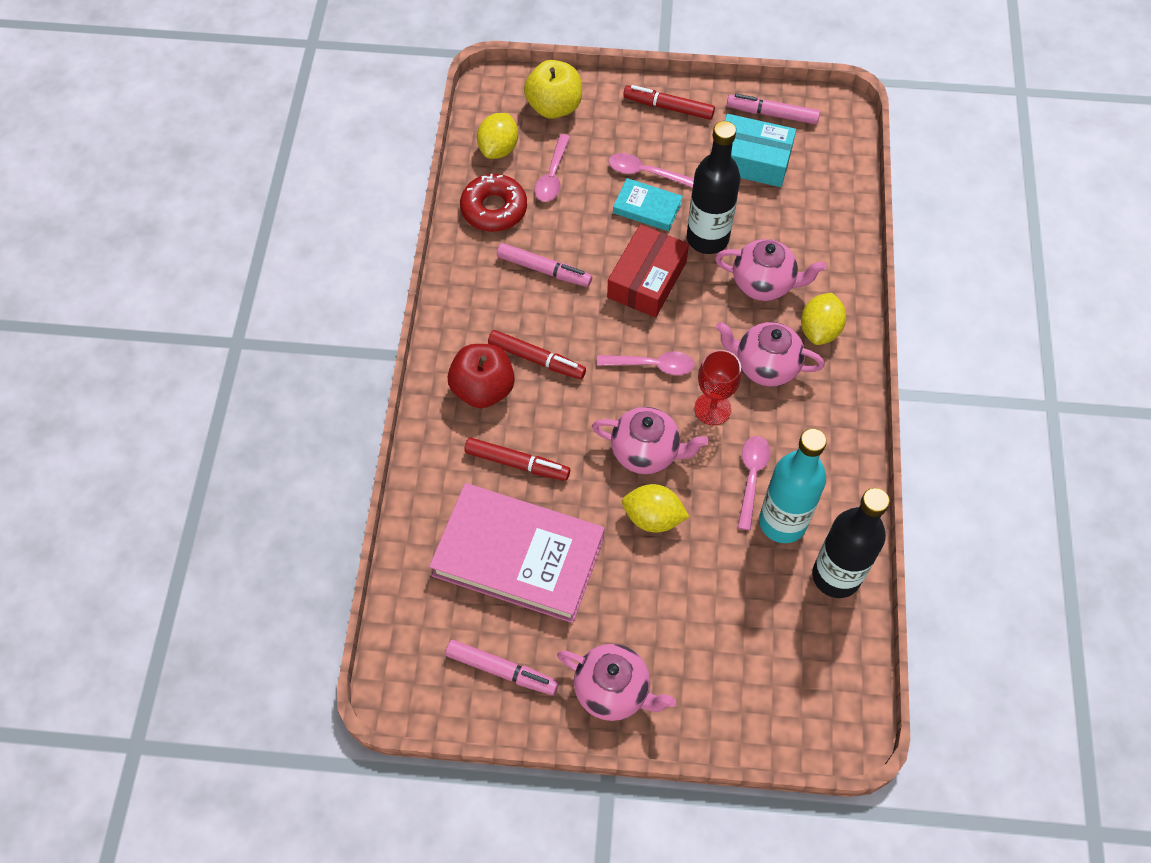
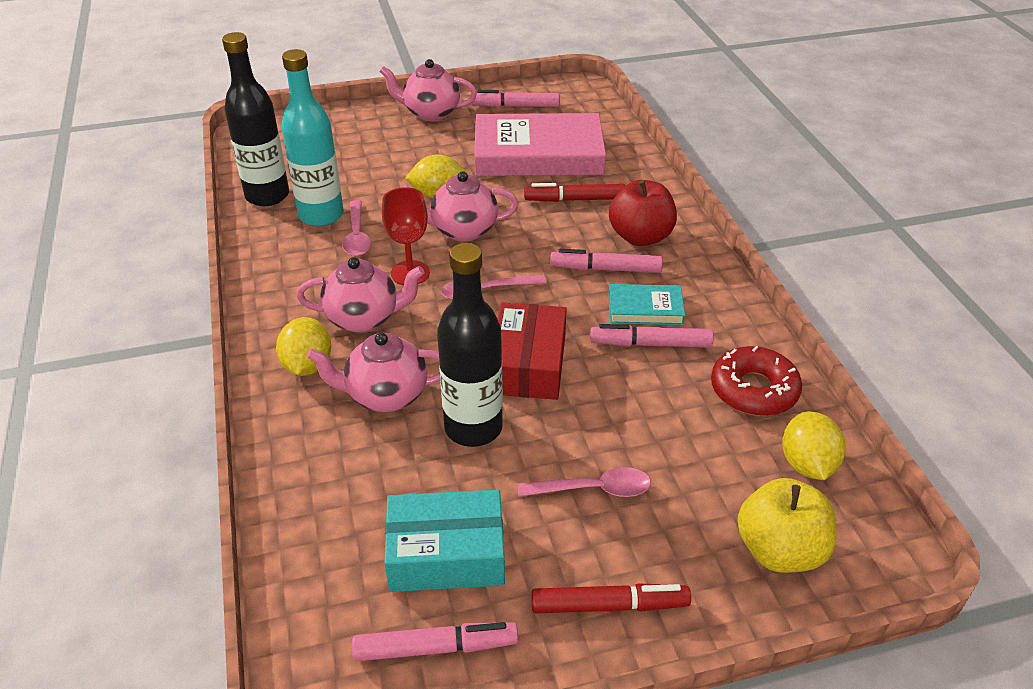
camera: 160 degrees right, 20 degrees down
red marker [488,330,586,379] -> pink marker [550,249,663,273]
pink spoon [534,134,570,202] -> none
turquoise book [613,178,683,231] -> turquoise book moved to [608,284,685,325]

